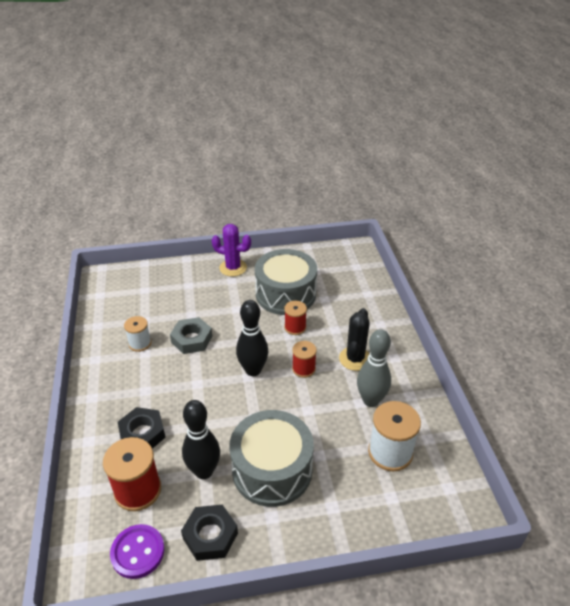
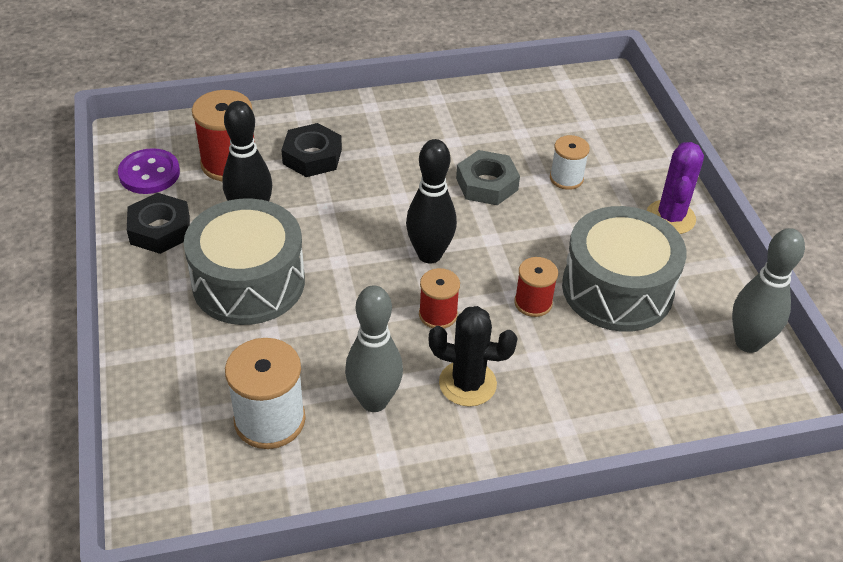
camera: 85 degrees right, 5 degrees up
white spool [124,316,151,352] -> white spool moved to [550,135,590,190]
none -> grey bowling pin [732,228,805,353]

